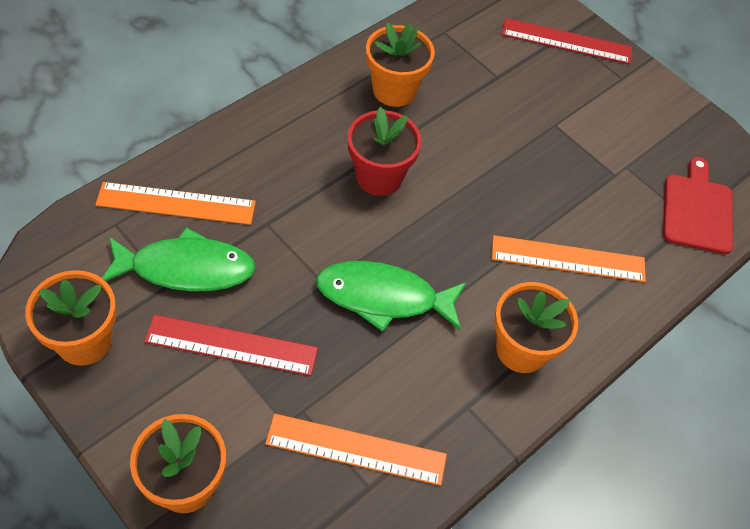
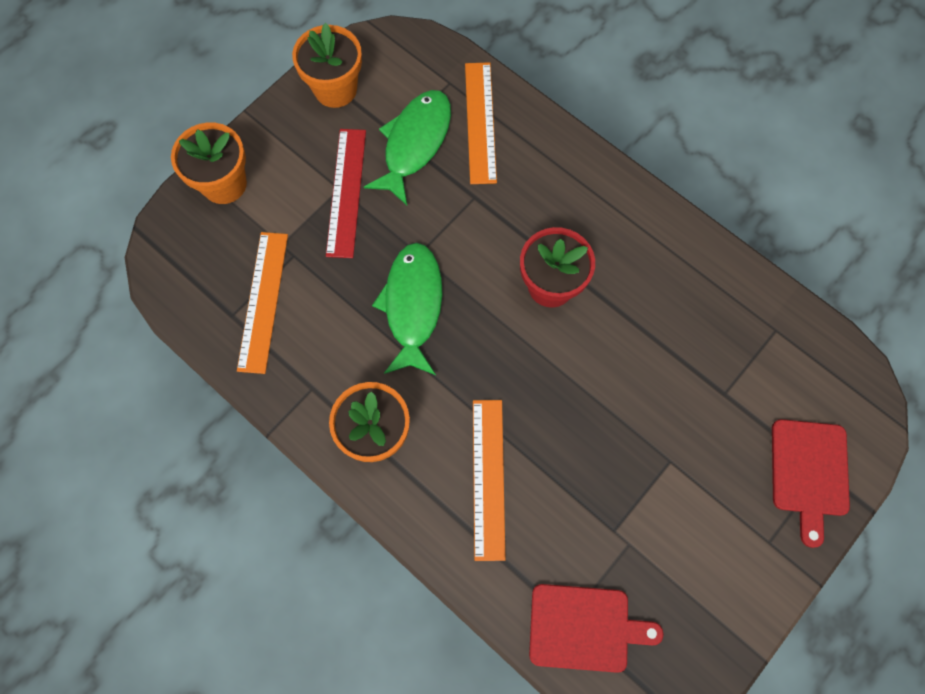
camera: 90 degrees right, 15 degrees up
green fish [102,227,256,291] -> green fish turned 150 degrees counterclockwise [364,90,451,205]
orange flower pot [366,23,435,107] -> none
red ruler [502,18,632,64] -> red cutting board [772,419,850,548]

